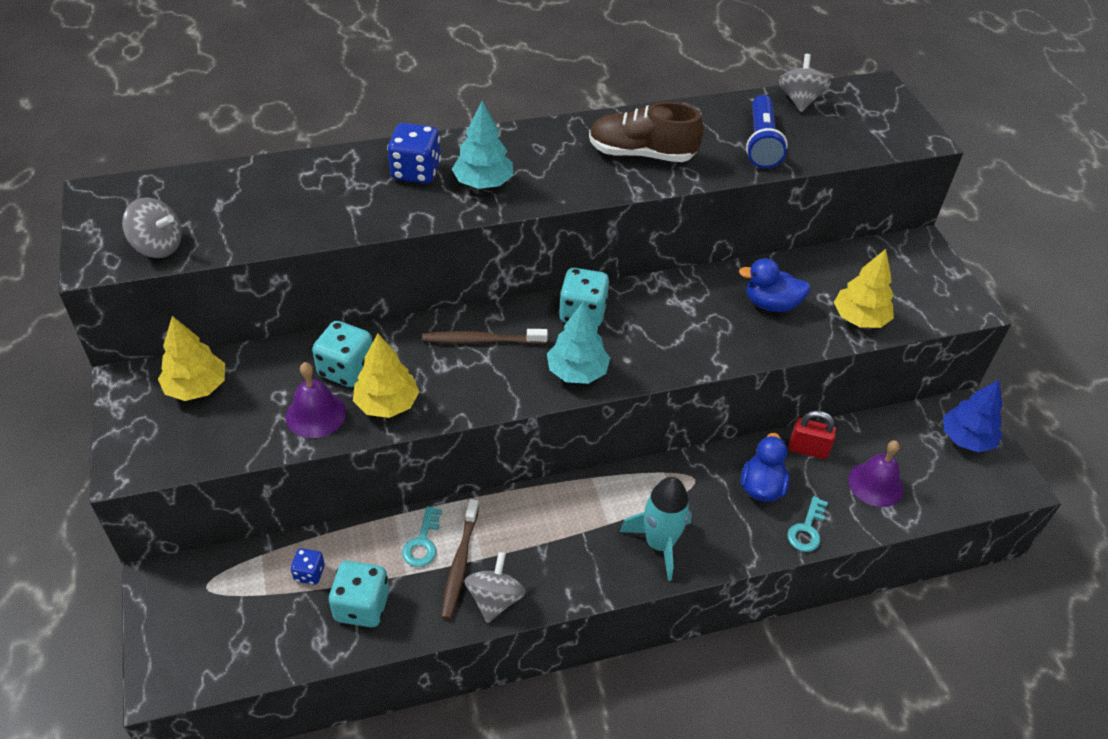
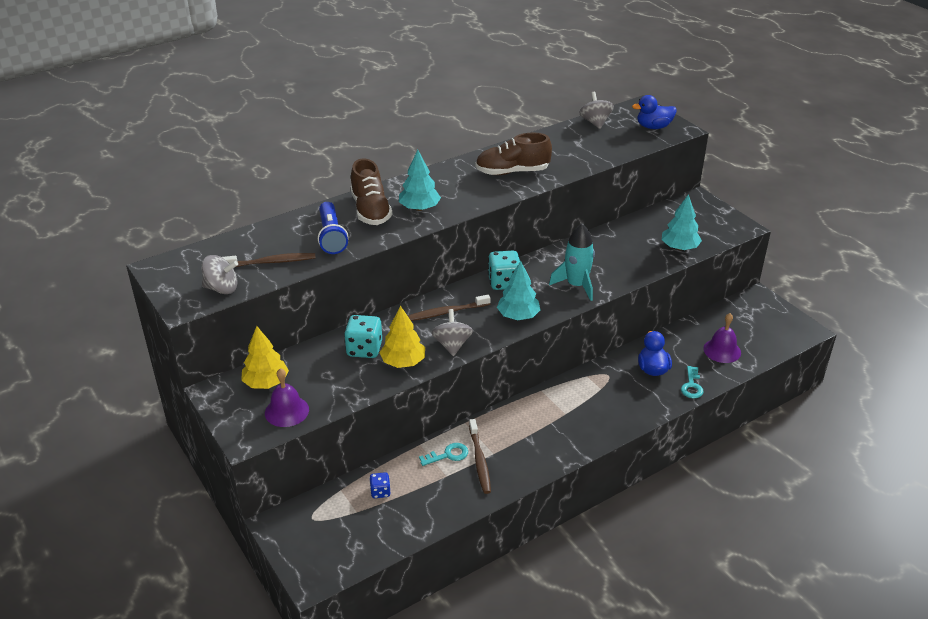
camera: 15 degrees left, 10 degrees down
purple bell [285,362,346,438] -> purple bell moved to [265,368,309,427]
turquoise dice [328,561,389,627] -> none
blue dice [387,123,441,183] -> brown shoe [351,159,392,225]
turquoise key [402,506,442,567] -> turquoise key turned 105 degrees counterclockwise [419,443,468,466]
grey spinning top [465,552,526,623] -> grey spinning top moved to [431,309,473,356]
turquoise rocket [620,477,692,581] -> turquoise rocket moved to [549,224,595,301]
blue duck [739,258,811,312] -> blue duck moved to [632,95,676,129]
blue flashlight [746,95,788,168] -> blue flashlight moved to [318,202,349,254]
red padlock [789,411,836,459] -> none
yellow tree [834,249,894,328] -> turquoise tree [662,194,702,250]
blue tree [943,380,1003,452] -> none
none -> brown toothbrush [222,253,316,267]

